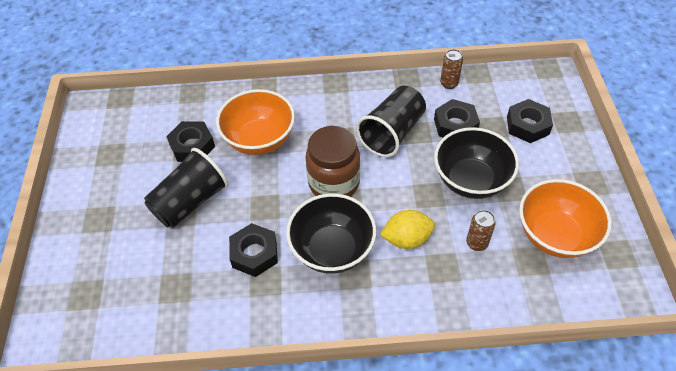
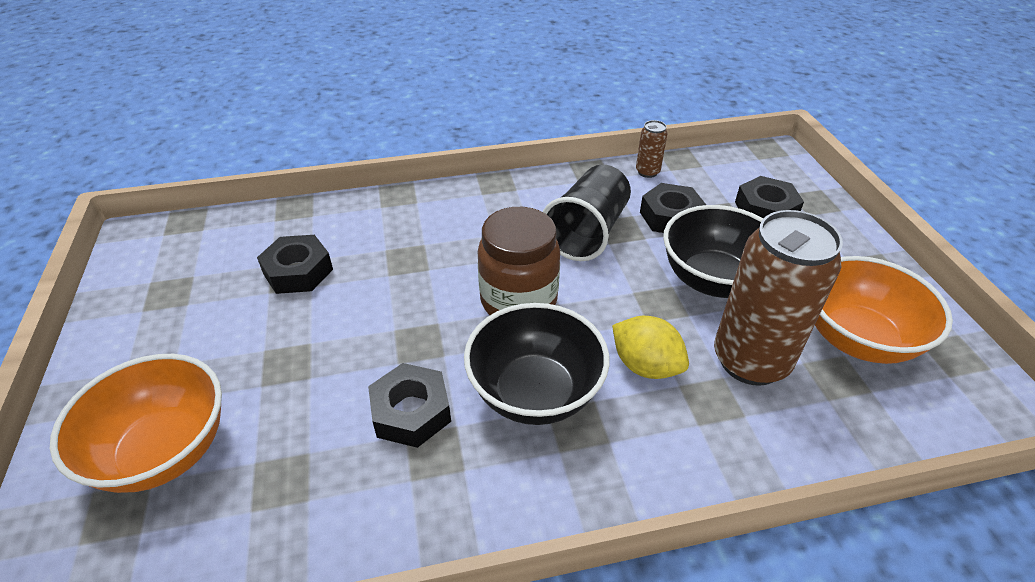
camera: 10 degrees left, 10 degrees down
black cup [144,148,229,228] -> none
orange bowl [216,89,295,155] -> orange bowl moved to [50,354,222,493]
yellow lemon [380,210,435,249] -> yellow lemon turned 60 degrees clockwise [612,316,689,379]
brown can [466,210,496,251] -> brown can [714,210,843,386], size x2.30

